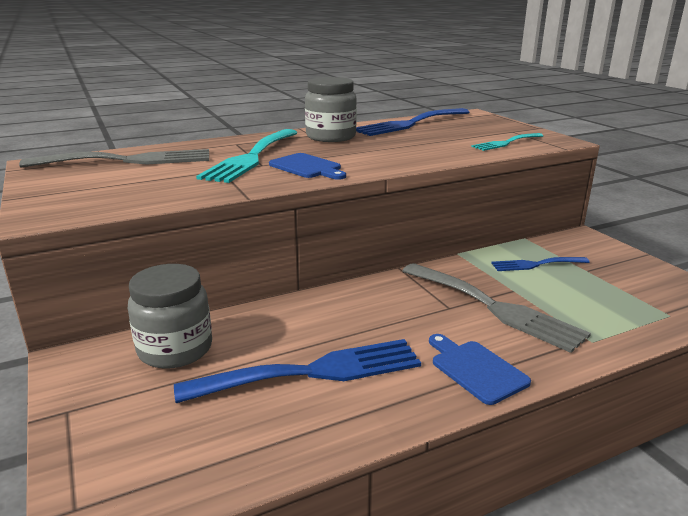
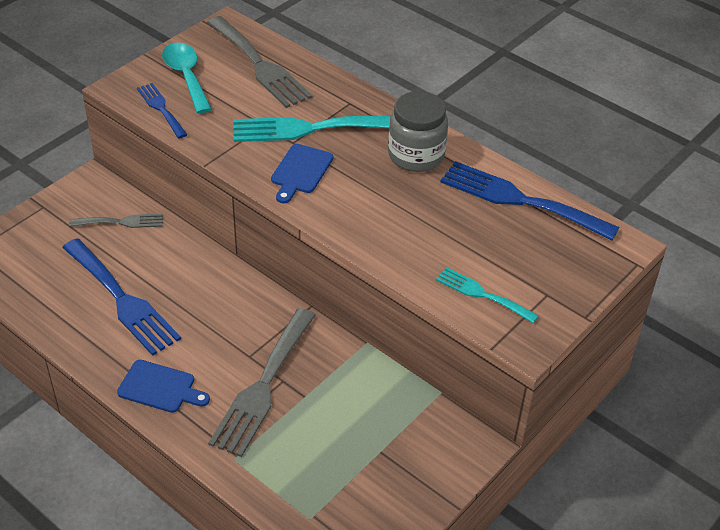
camera: 65 degrees right, 20 degrees up
grey jar [128,264,212,369] -> grey fork [69,214,163,228]
blue cutting board [429,334,531,405] -> blue cutting board turned 75 degrees clockwise [117,360,210,413]
blue fork [491,257,590,271] -> blue fork moved to [137,83,188,139]
none -> turquoise spoon [162,42,212,114]

